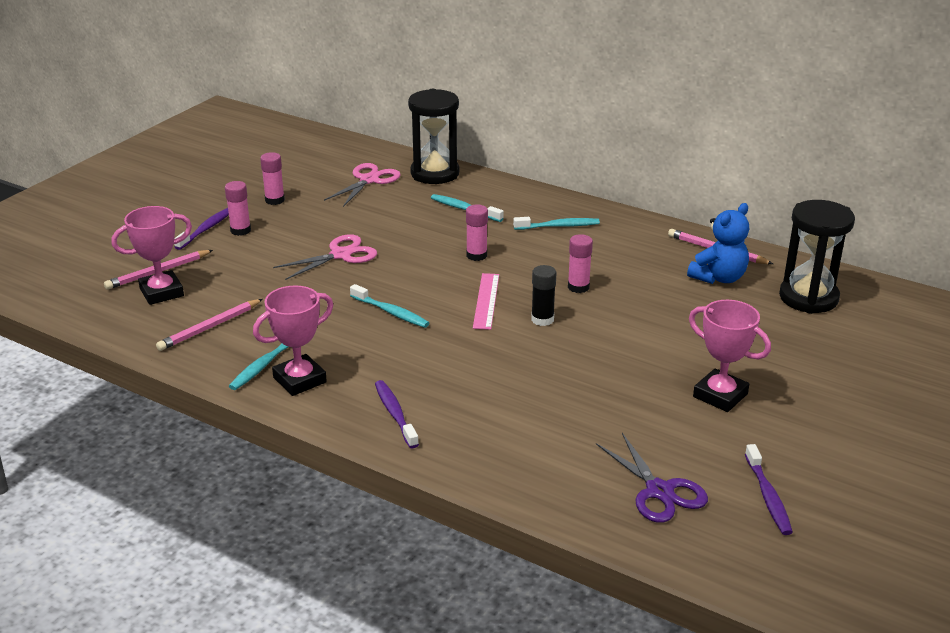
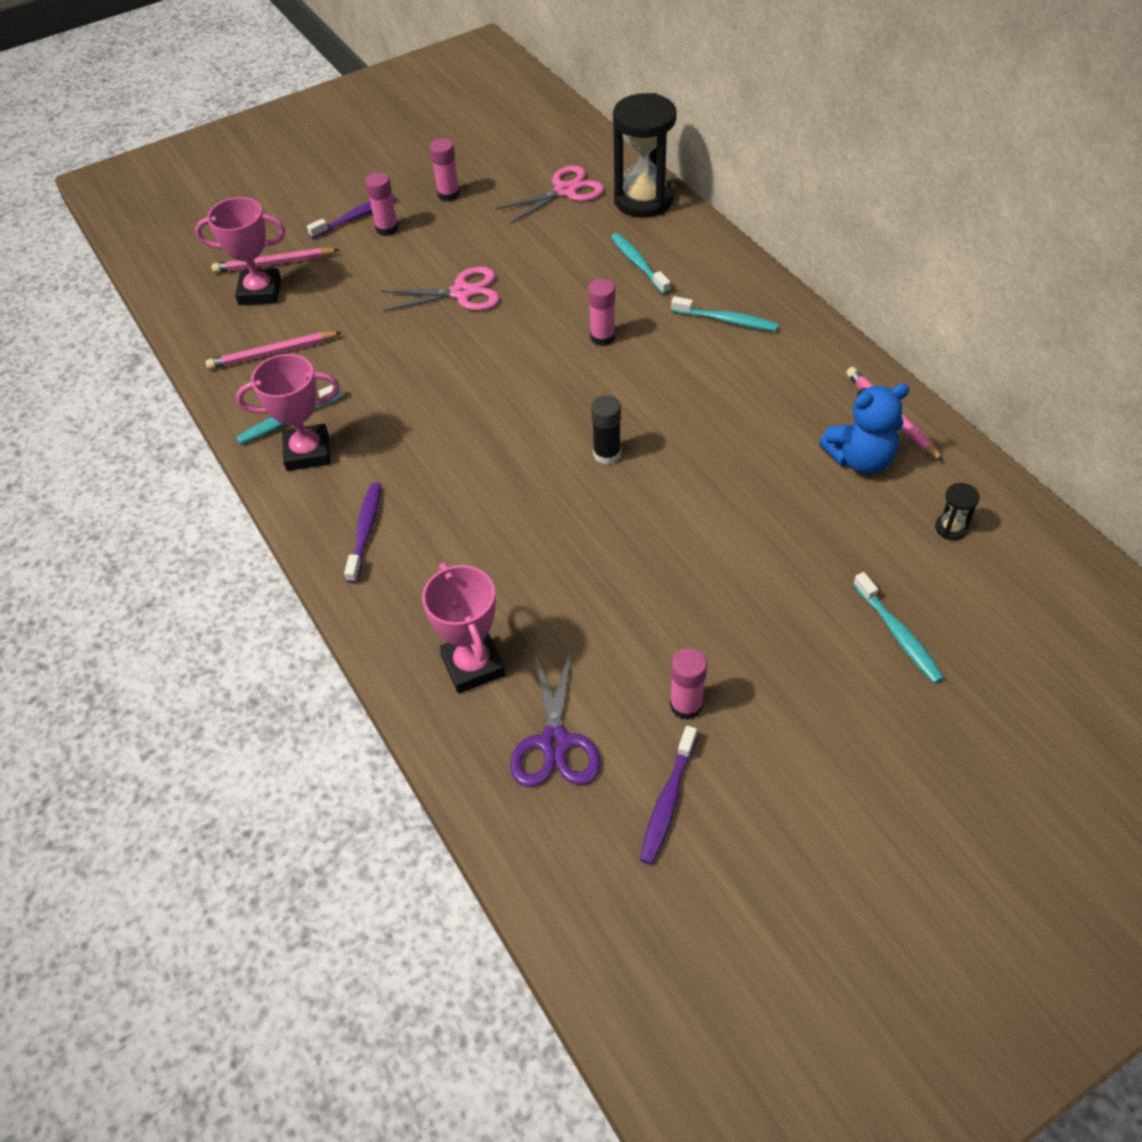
camera: 30 degrees right, 20 degrees up
turquoise toothbrush [350,284,429,328] -> turquoise toothbrush moved to [853,572,944,684]
pink ruler [473,273,499,330] -> none
pink glue stick [568,234,593,293] -> pink glue stick moved to [670,648,707,720]
pink trophy [689,300,771,412] -> pink trophy moved to [422,563,505,693]
black hourglass [779,200,855,314] -> black hourglass [935,483,980,540], size x0.41

